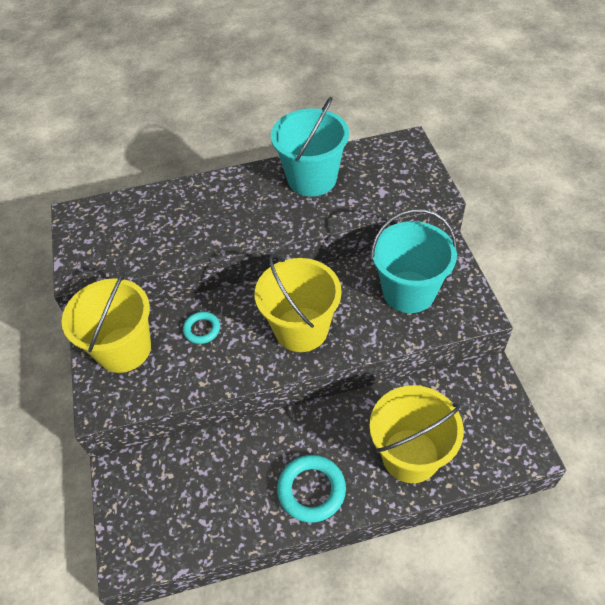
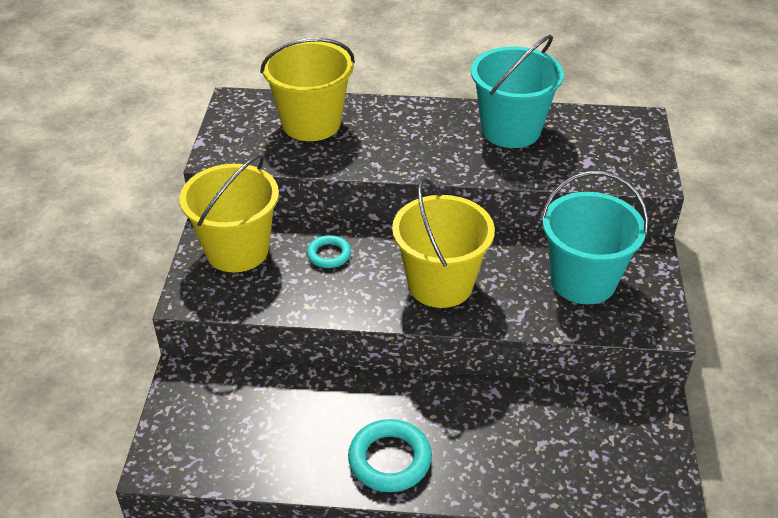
camera: 15 degrees right, 10 degrees down
yellow bucket [370,385,464,483] -> yellow bucket moved to [260,38,355,141]

